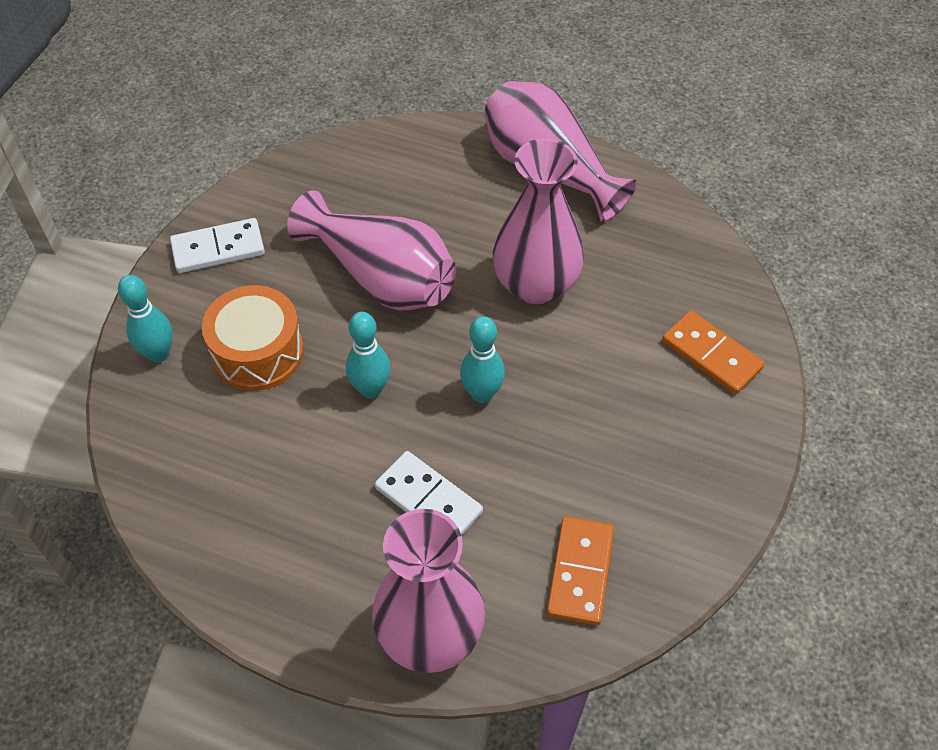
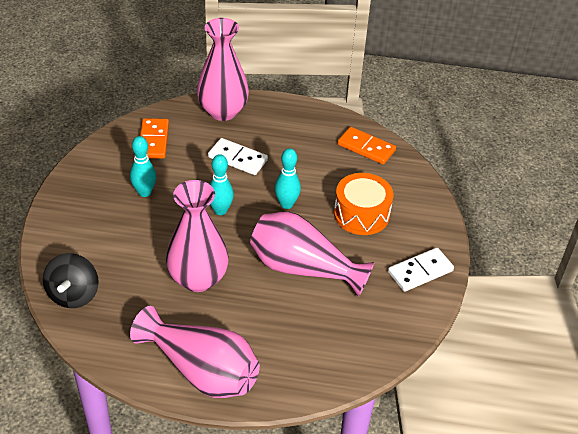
camera: 165 degrees right, 10 degrees down
turquoise bowling pin [118,275,173,363] -> turquoise bowling pin moved to [130,136,156,197]
orange domino [662,311,765,394] -> orange domino moved to [337,127,396,165]
none -> black spinning top [43,253,99,308]

